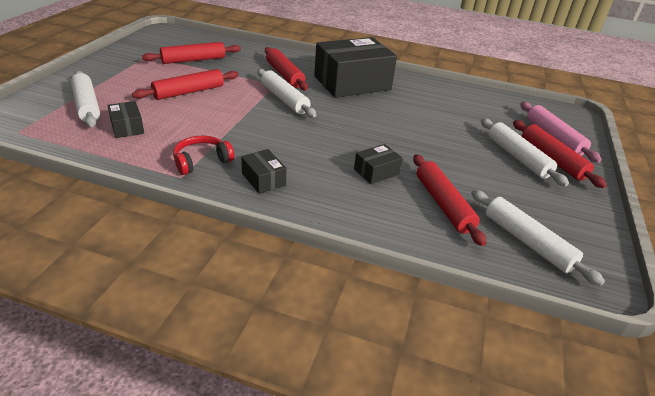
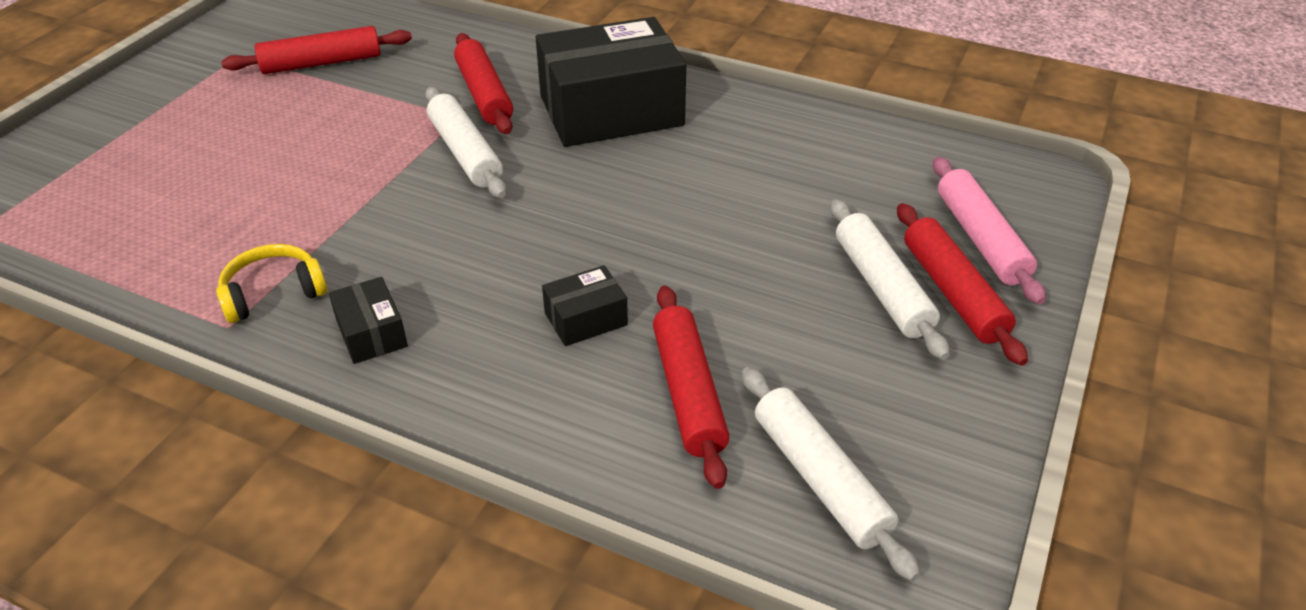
camera: 10 degrees right, 5 degrees up
white rolling pin [71,71,100,127] -> none
black box [107,101,144,138] -> none
red rolling pin [132,69,239,100] -> none
red headphones [173,136,234,175] -> yellow headphones [216,244,327,323]

